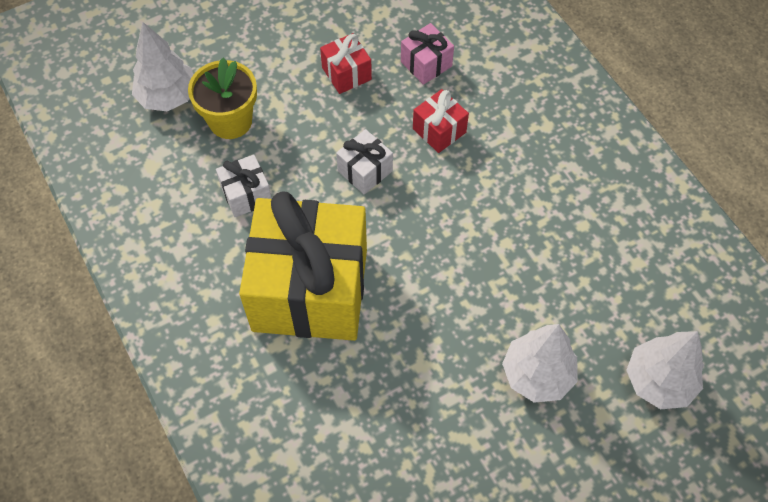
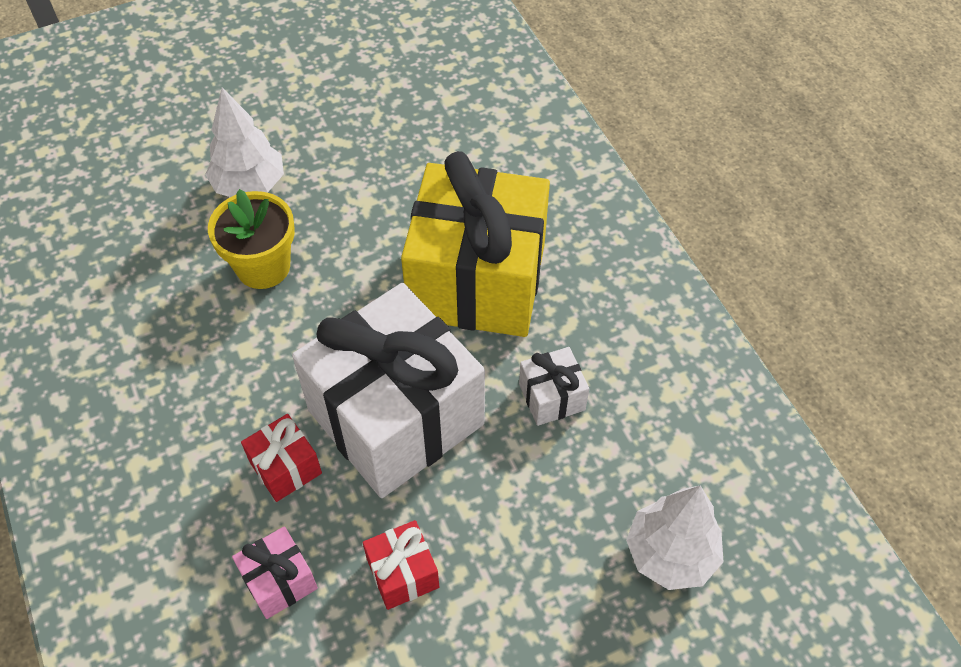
camera: 175 degrees left, 5 degrees down
yellow flower pot [188,57,257,139] -> yellow flower pot moved to [208,189,295,289]
white gift [336,129,393,195] -> white gift [292,283,485,498], size x2.44
white tree [626,331,704,409] -> none

